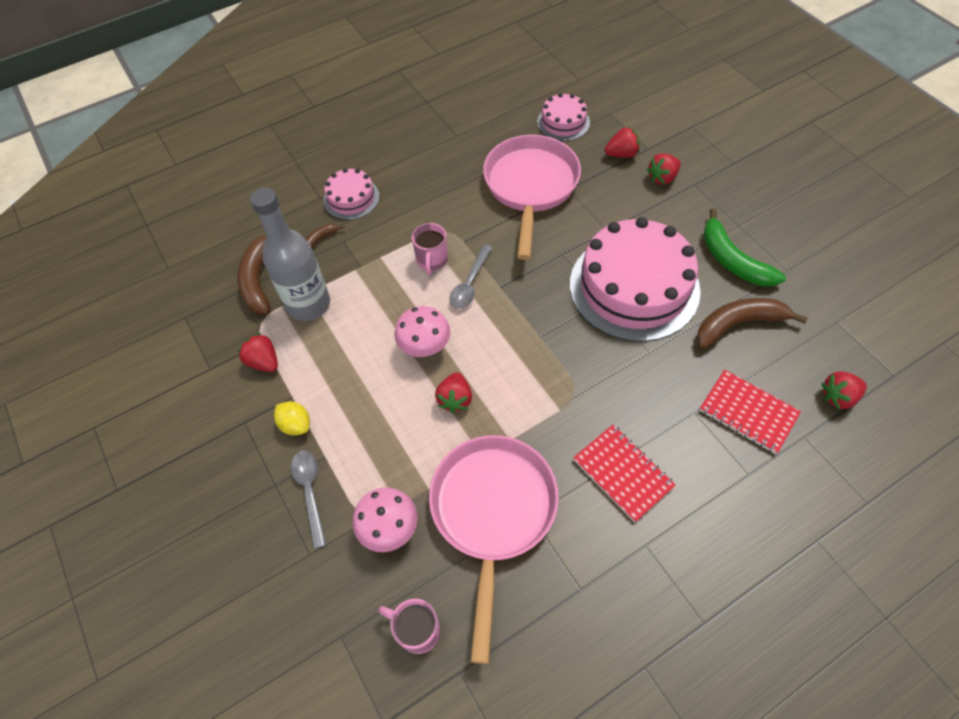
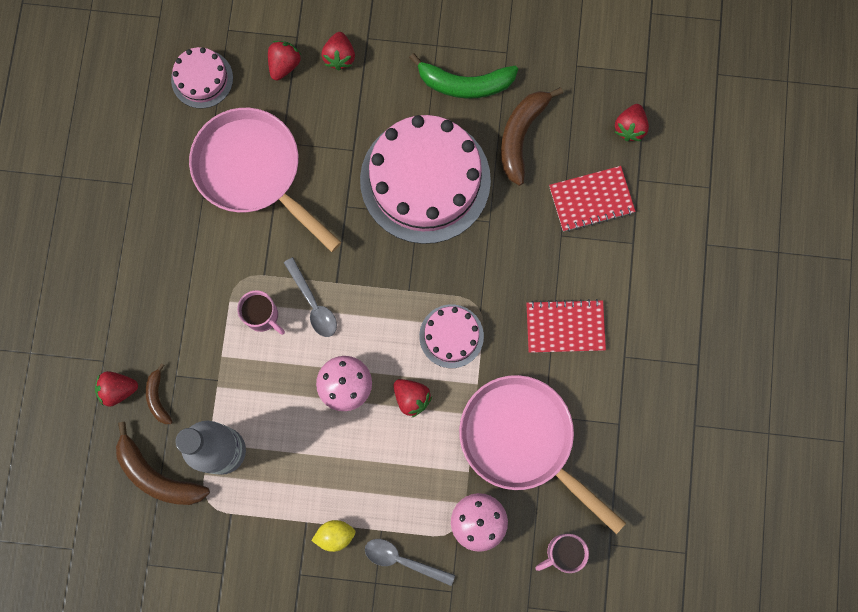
camera: 55 degrees left, 20 degrees up
red strawberry [238,333,278,372] -> red strawberry moved to [95,371,138,407]
pink cake [323,168,379,220] -> pink cake moved to [419,304,484,368]

